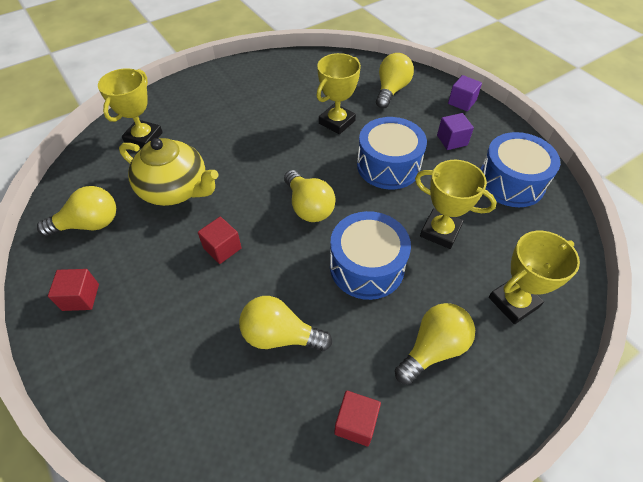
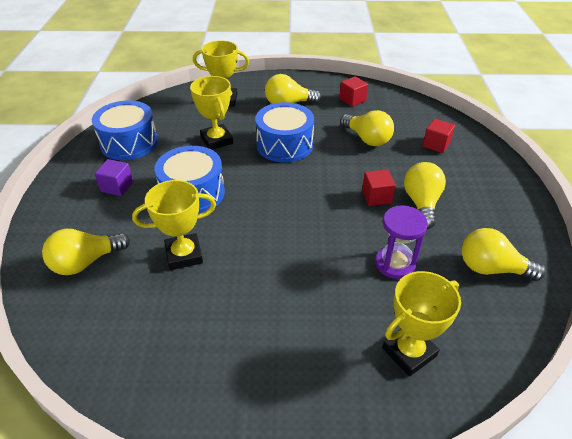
camera: 145 degrees left, 10 degrees down
red cube [48,269,99,311] -> red cube moved to [423,119,455,153]
yellow teapot [119,138,219,206] -> purple hourglass [375,205,428,279]
yellow light bulb [284,170,335,222] -> yellow light bulb moved to [404,162,446,229]
purple cube [448,75,482,111] -> none

